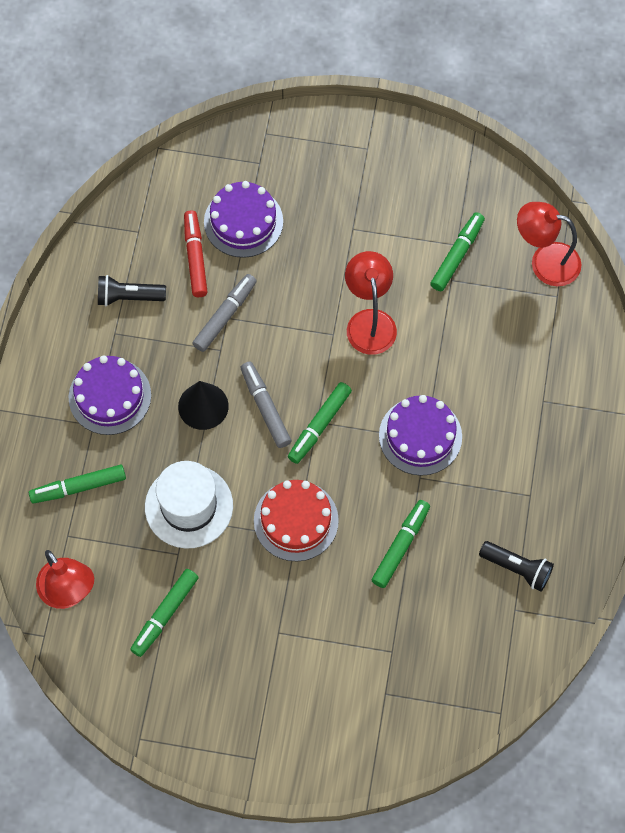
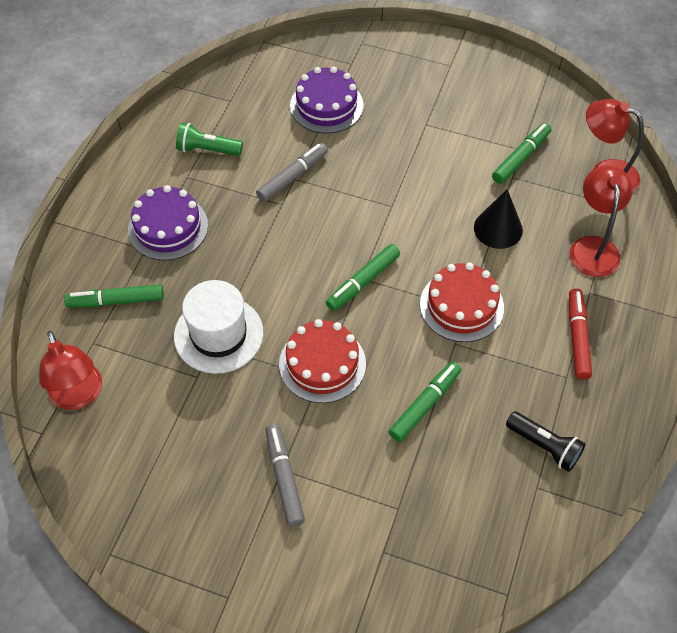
camera: 10 degrees right, 10 degrees down
black flashlight [98,275,166,306] -> green flashlight [176,123,243,156]
green marker [130,569,199,657] -> none
black cone [178,381,229,430] -> black cone moved to [474,189,523,249]
red marker [184,210,207,297] -> red marker moved to [569,289,592,380]
grey marker [240,362,291,448] -> grey marker moved to [265,424,305,527]
red lamp [345,251,397,355] -> red lamp moved to [570,165,633,277]
purple cake [379,395,462,476] -> red cake [420,263,504,342]

